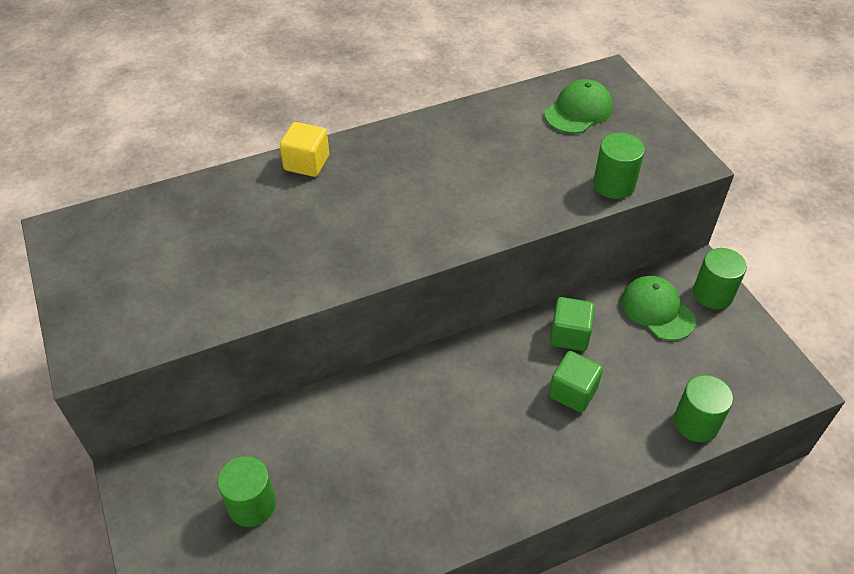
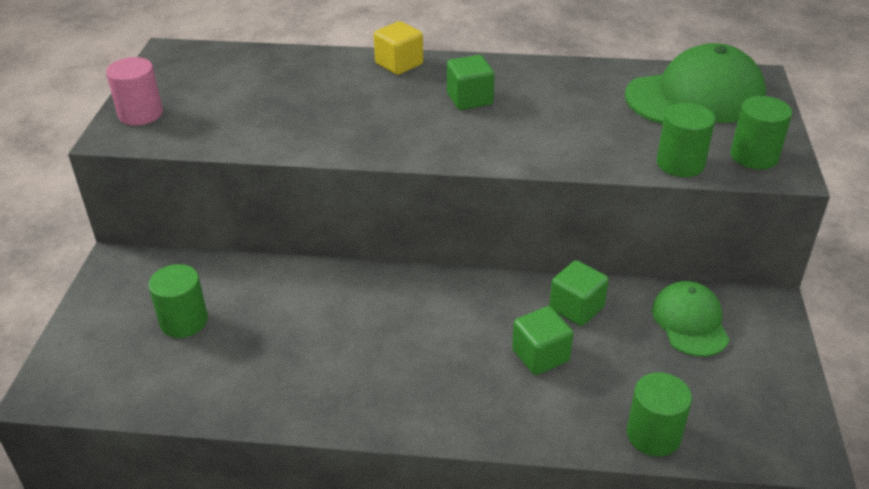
camera: 30 degrees right, 10 degrees down
green cap [544,79,613,134] -> green cap [625,43,766,124], size x1.68
green cylinder [693,248,747,309] -> green cylinder moved to [731,96,792,169]
none -> pink cylinder [106,57,163,125]
none -> green cube [447,55,495,110]

